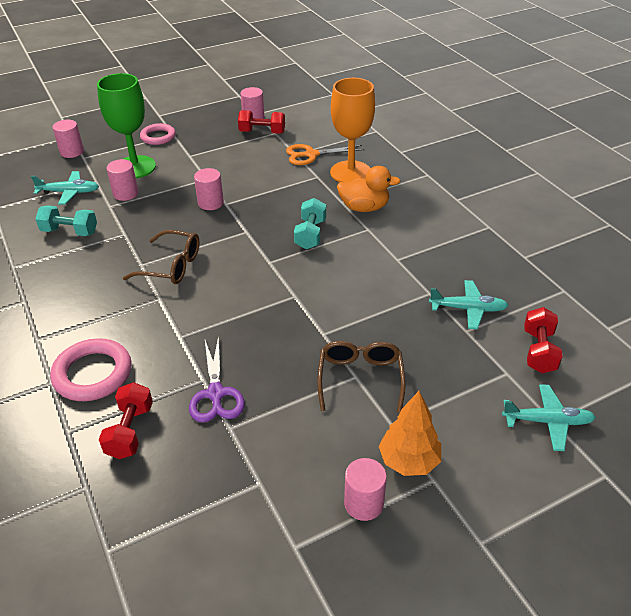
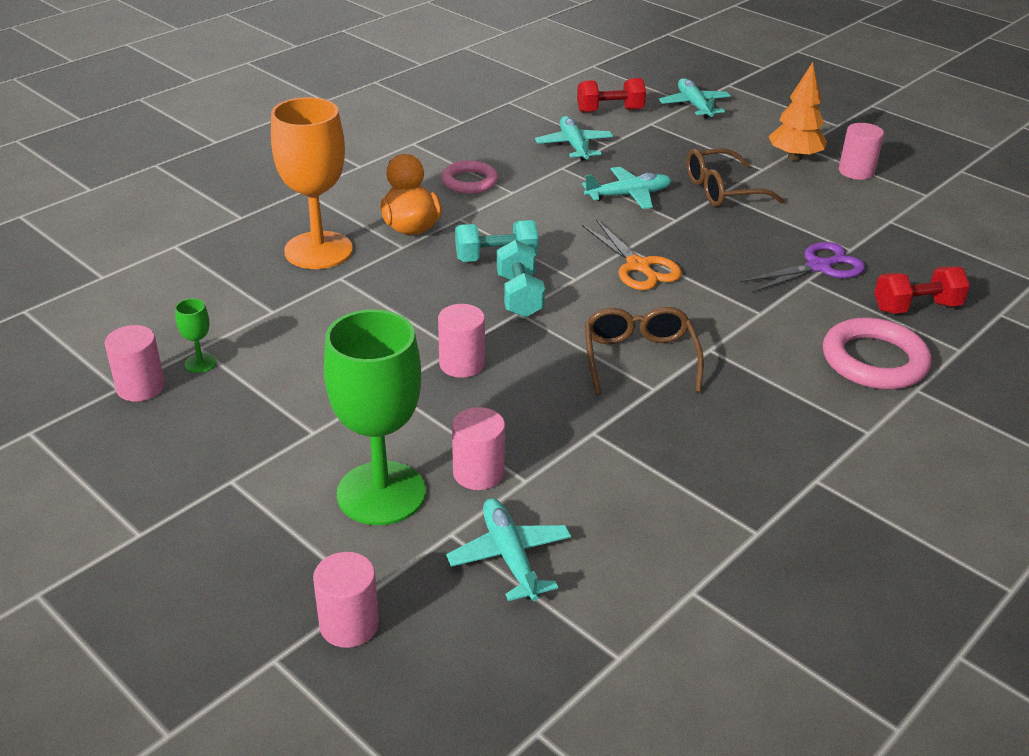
camera: 110 degrees left, 5 degrees down
turquoise dumbbell [36,206,97,236] -> turquoise dumbbell moved to [497,240,545,317]
pink ring [140,123,176,145] -> pink ring moved to [441,160,498,194]
red dumbbell [238,110,285,134] -> green goblet [175,298,217,373]
orange scissors [286,144,365,165] -> orange scissors moved to [582,219,682,290]
none -> turquoise plane [582,167,672,209]

